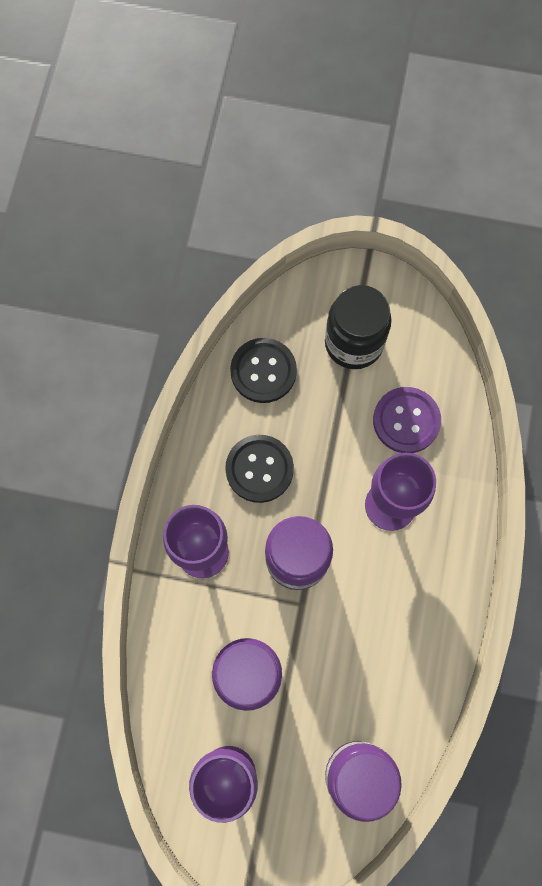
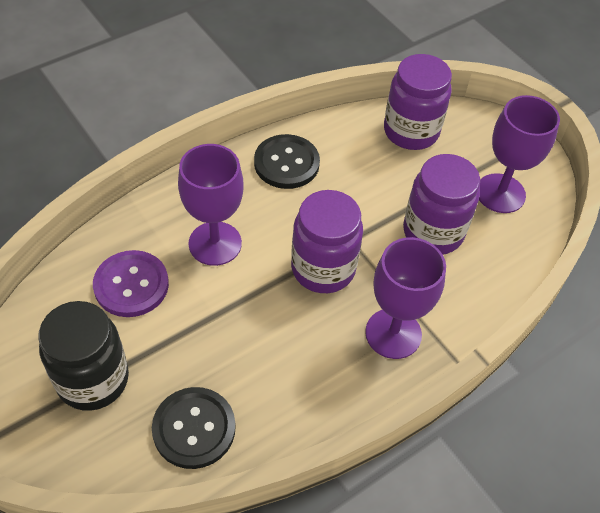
camera: 140 degrees left, 20 degrees down
black button [225,435,294,503] -> black button moved to [254,134,320,189]

